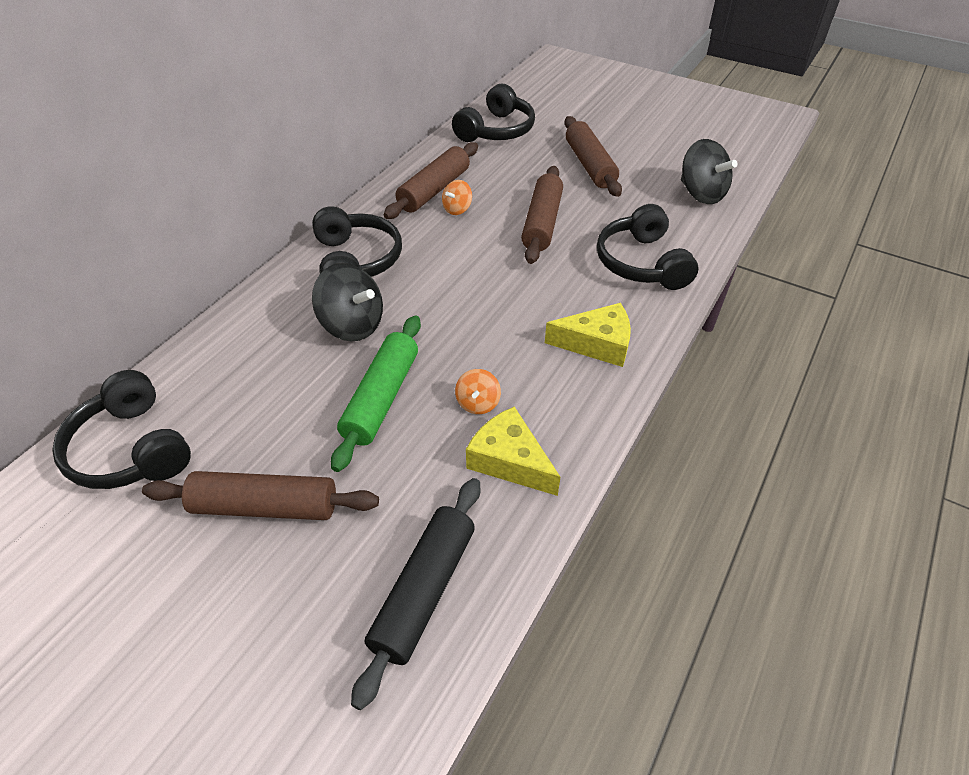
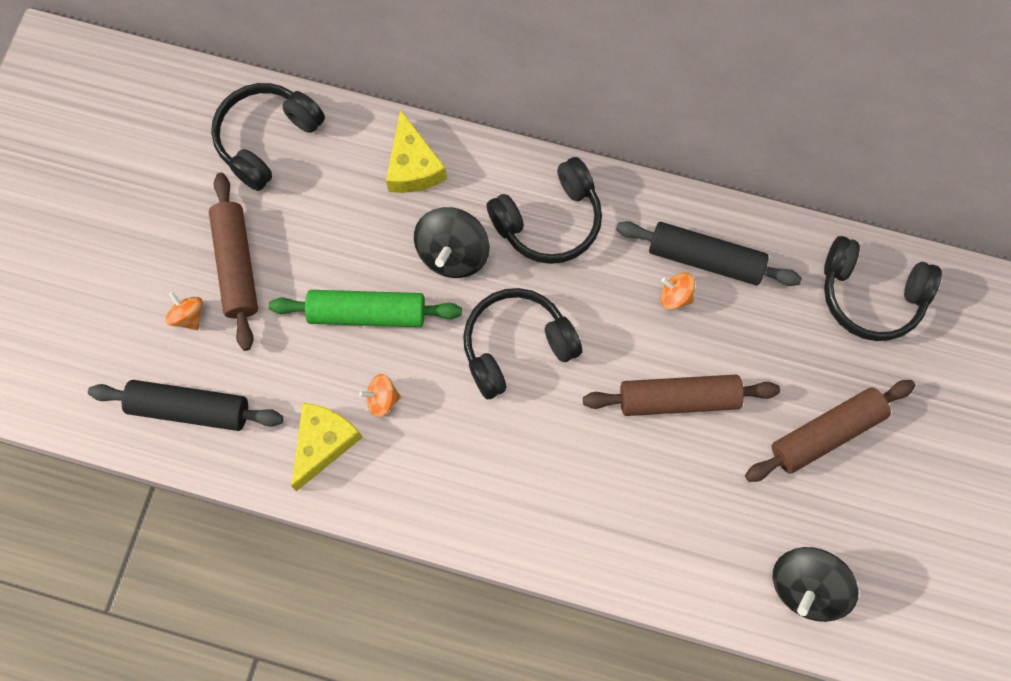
camera: 75 degrees right, 25 degrees up
brown rolling pin [384,142,478,219] -> black rolling pin [616,221,802,286]
yellow cheese [545,303,631,367] -> yellow cheese moved to [386,109,447,193]
black headphones [597,204,698,290] -> black headphones moved to [463,288,582,399]
none -> orange spinning top [165,292,203,330]

